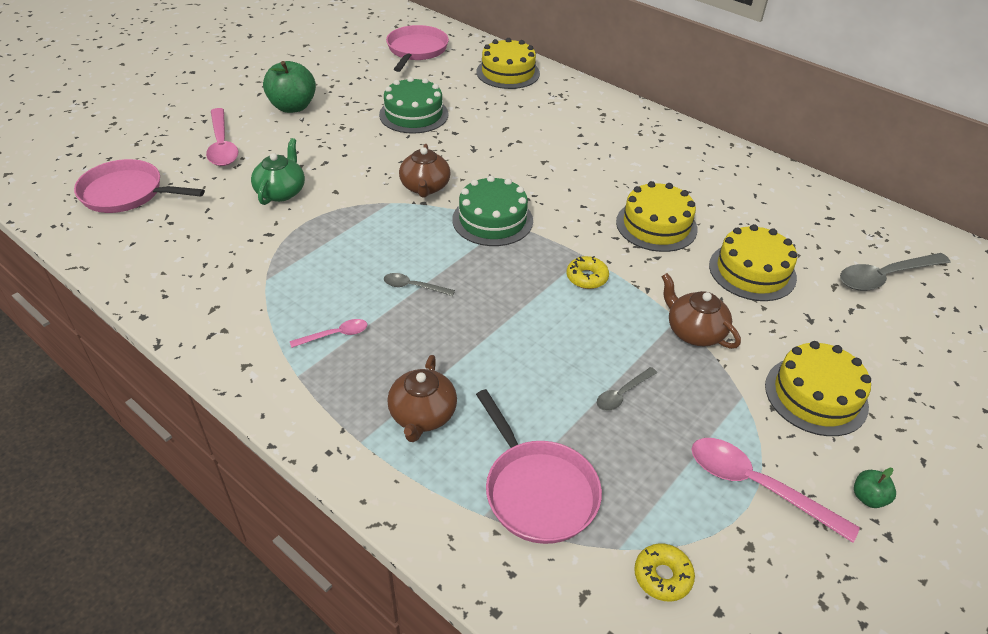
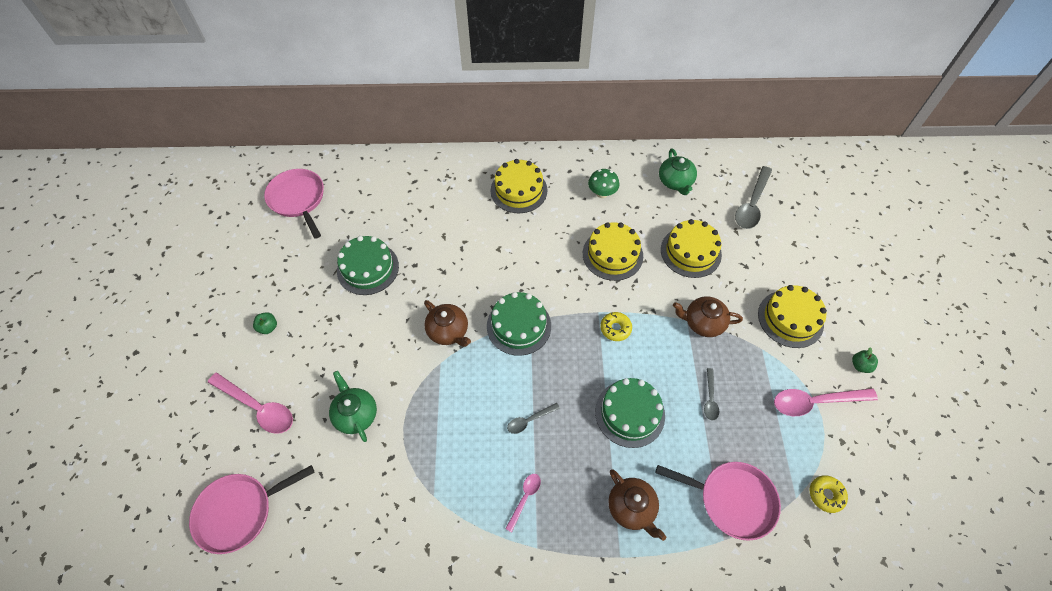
camera: 40 degrees left, 15 degrees up
green apple [263,61,316,113] -> green apple [253,312,277,334], size x0.47
yellow cake [476,38,540,89] -> yellow cake moved to [491,159,547,213]
none -> green mushroom [588,169,619,198]
none -> green cake [595,378,665,448]
none -> green teapot [659,149,697,195]

